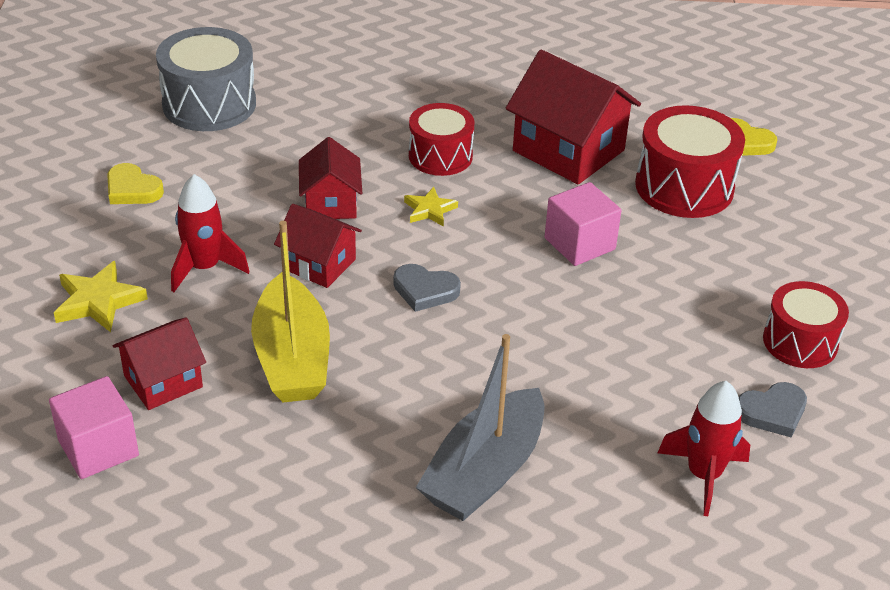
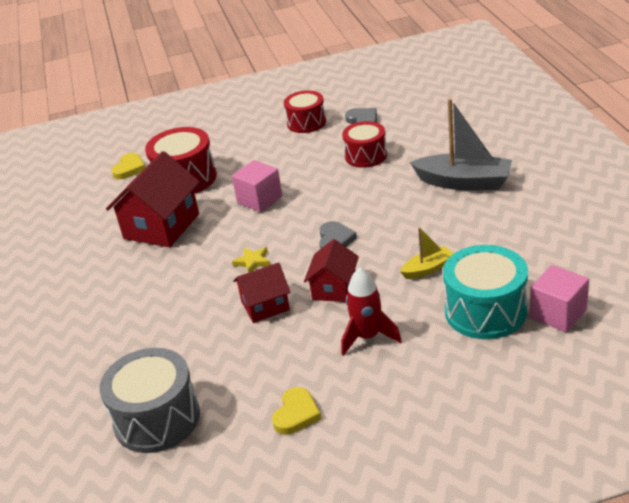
camera: 100 degrees left, 5 degrees down
yellow star [54,261,148,332] -> none
red house [113,318,206,410] -> turquoise drum [443,245,528,339]
yellow boat [251,221,330,403] -> yellow boat [400,227,454,279], size x0.52
red drum [409,103,475,176] -> red drum moved to [342,121,387,168]
red rocket [658,381,750,516] -> none

